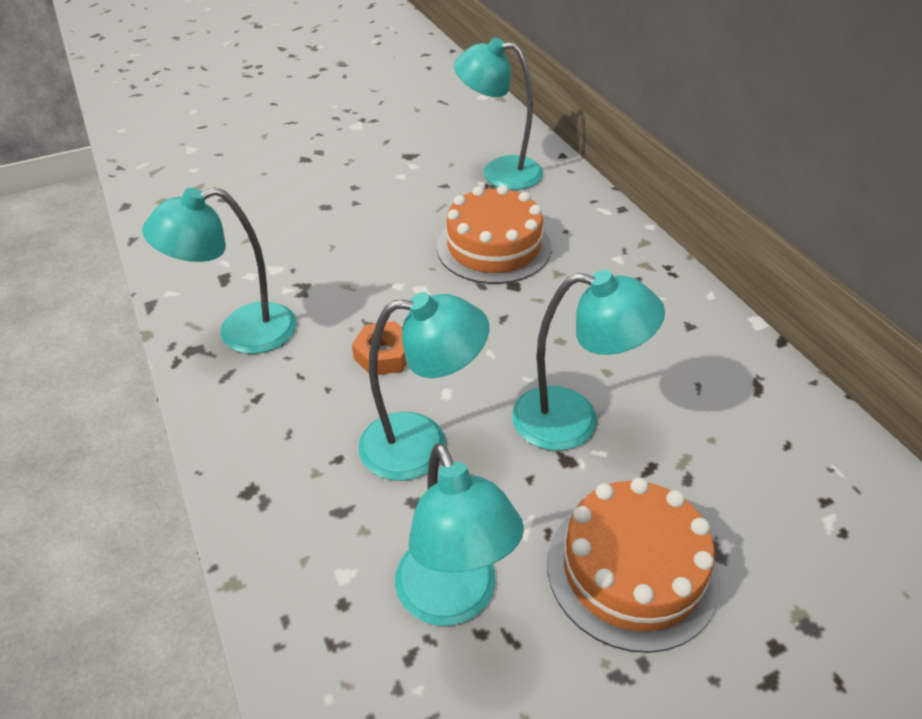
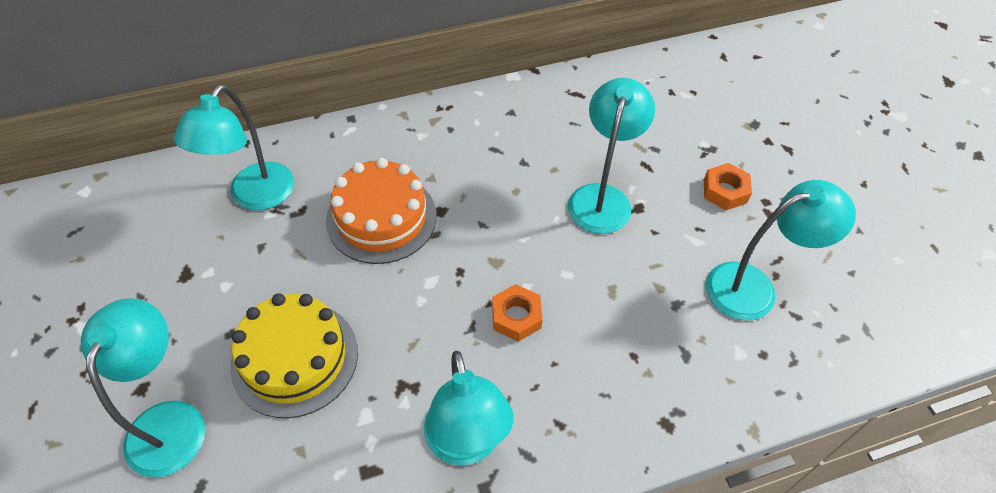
camera: 85 degrees left, 10 degrees up
turquoise lamp [358,292,489,481] -> turquoise lamp moved to [81,298,205,478]
orange cake [547,478,720,653] -> orange nut [704,163,752,210]
none -> yellow cake [230,293,358,418]

